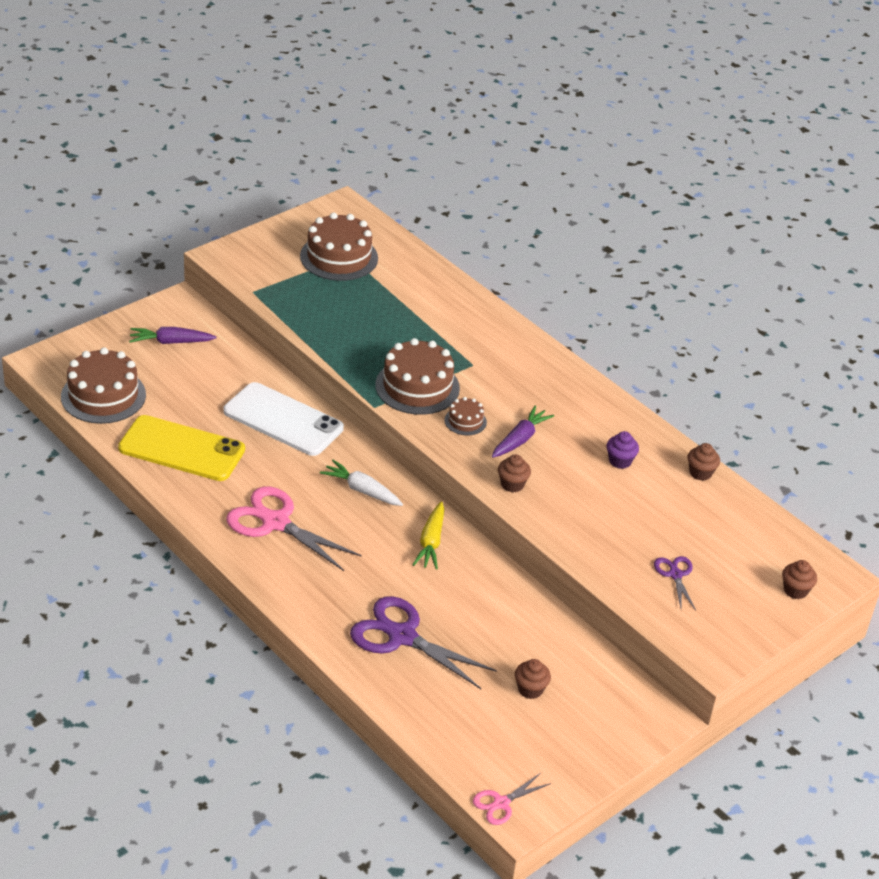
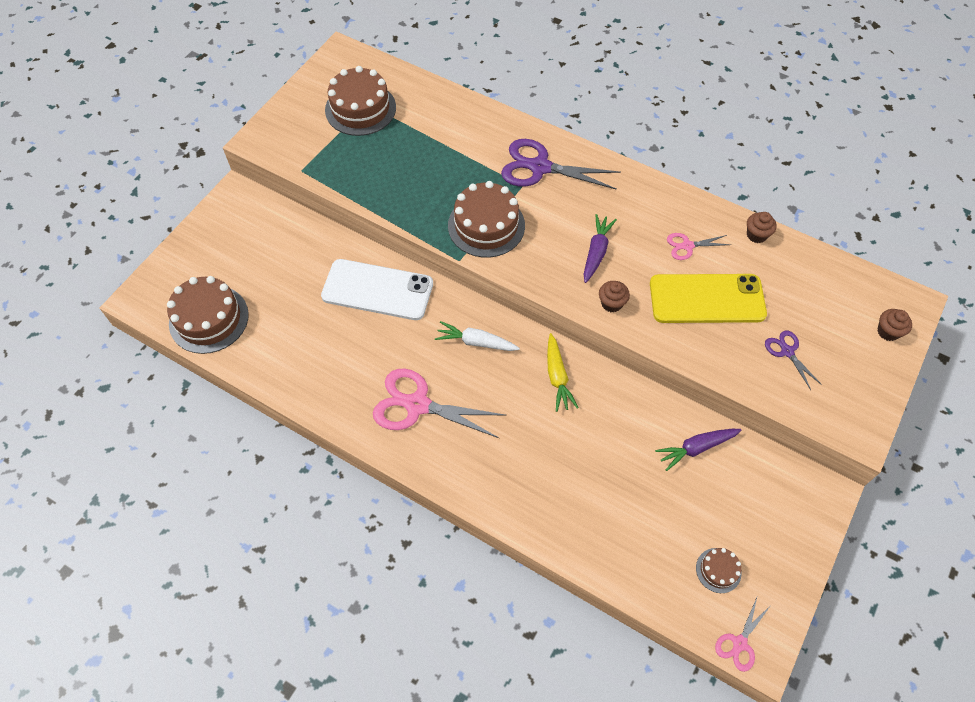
camera: 15 degrees left, 20 degrees up
yellow phone [118,415,245,481] -> yellow phone moved to [650,274,767,323]
purple carrot [129,327,217,344] -> purple carrot moved to [655,429,741,471]
purple scissors [350,596,497,689] -> purple scissors moved to [501,139,621,190]
brown cake [445,397,487,435] -> brown cake moved to [696,548,742,593]
brown cupcake [515,659,551,699] -> none
purple cupcake [607,431,639,469] -> pink scissors [667,233,730,260]

